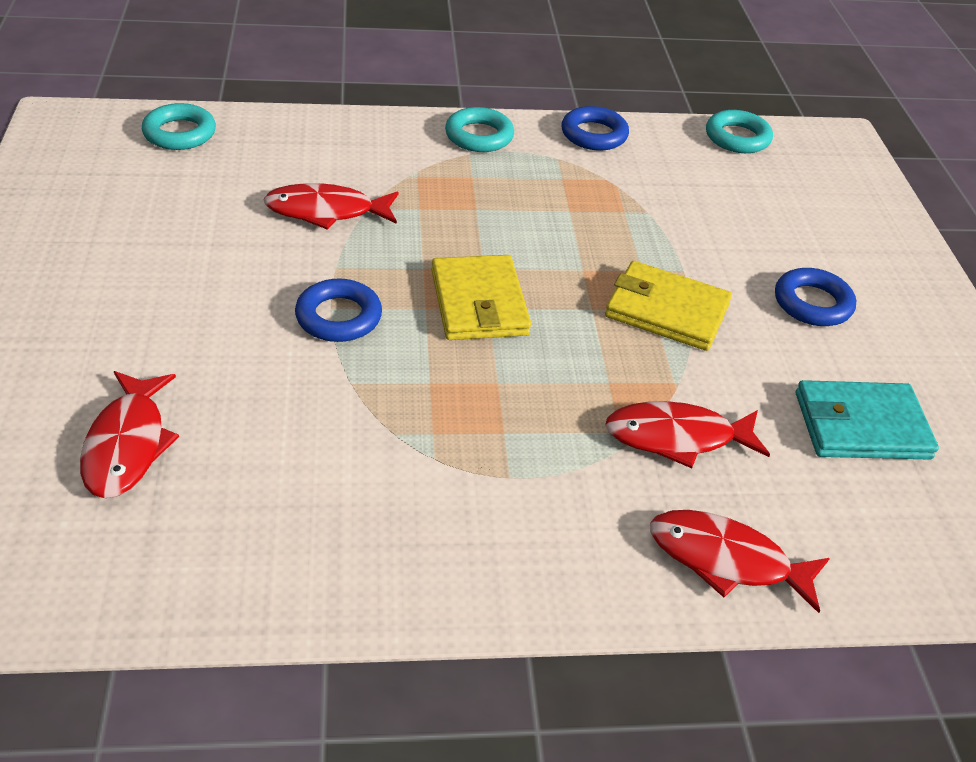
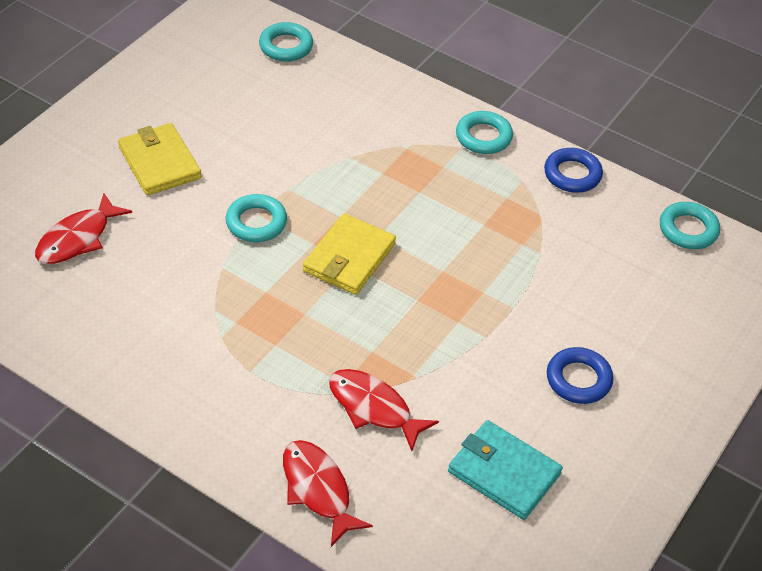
camera: 40 degrees right, 5 degrees up
red fish [264,183,398,230] -> none
blue ring [295,278,382,342] -> turquoise ring [226,194,287,242]
yellow wallet [605,261,732,351] -> yellow wallet moved to [118,123,201,196]

